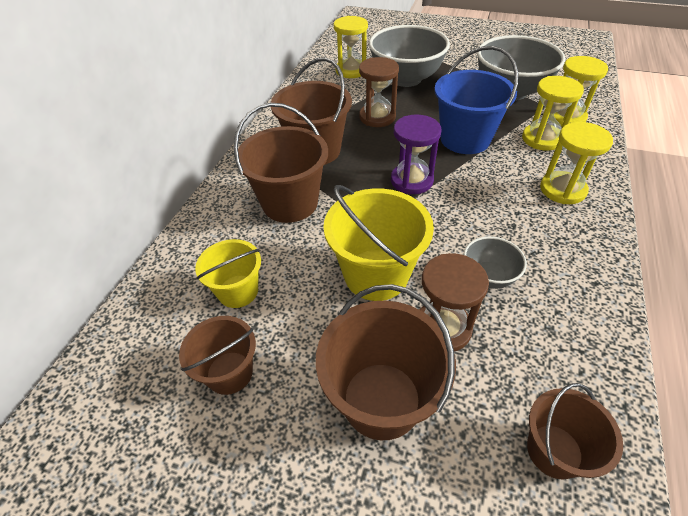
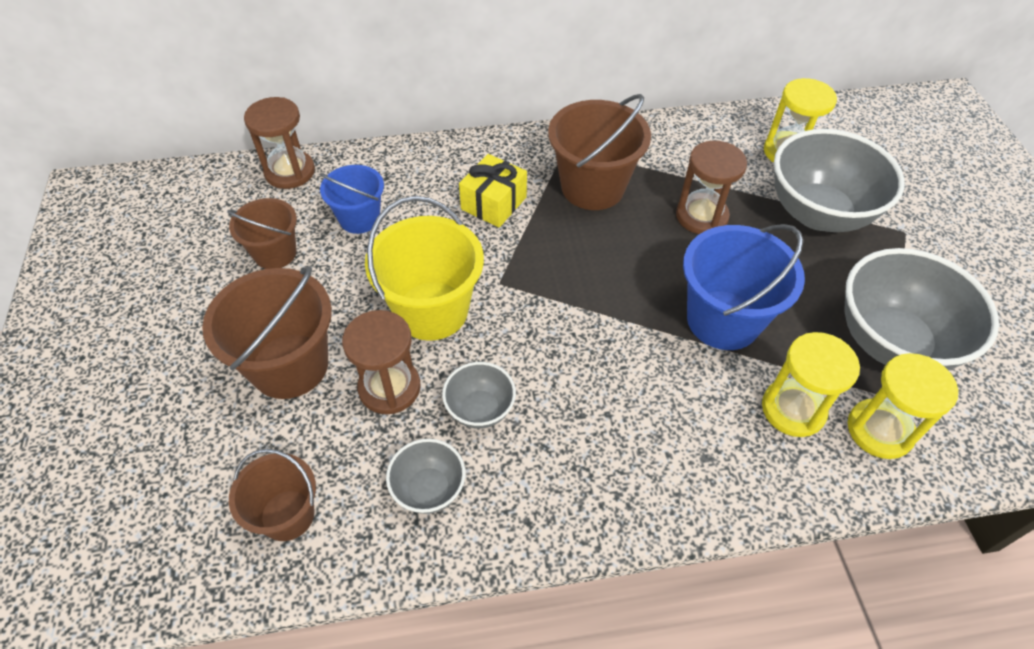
camera: 60 degrees right, 5 degrees up
yellow bucket [195,239,261,308] -> blue bucket [320,165,384,234]
brown bucket [234,103,328,223] -> yellow gift [459,154,527,227]
purple hourglass [391,115,442,194] -> none
yellow hourglass [540,122,613,204] -> none
none -> brown hourglass [244,97,315,189]
none -> grey bowl [386,439,465,514]

